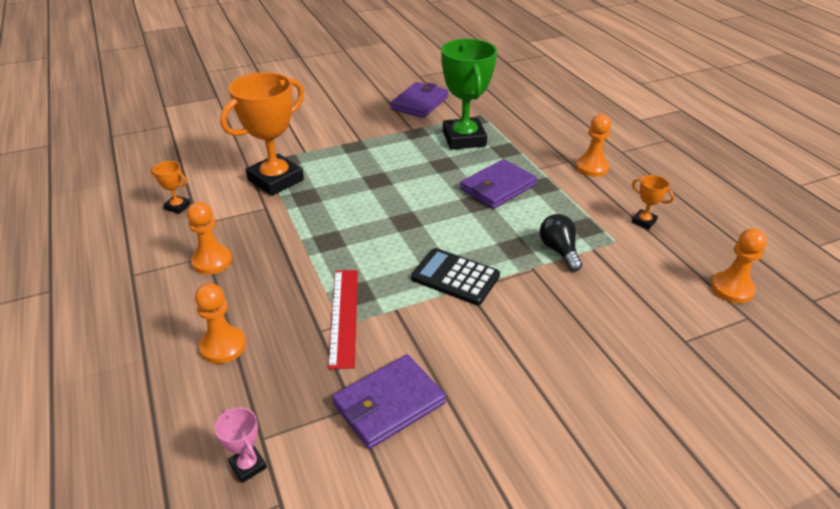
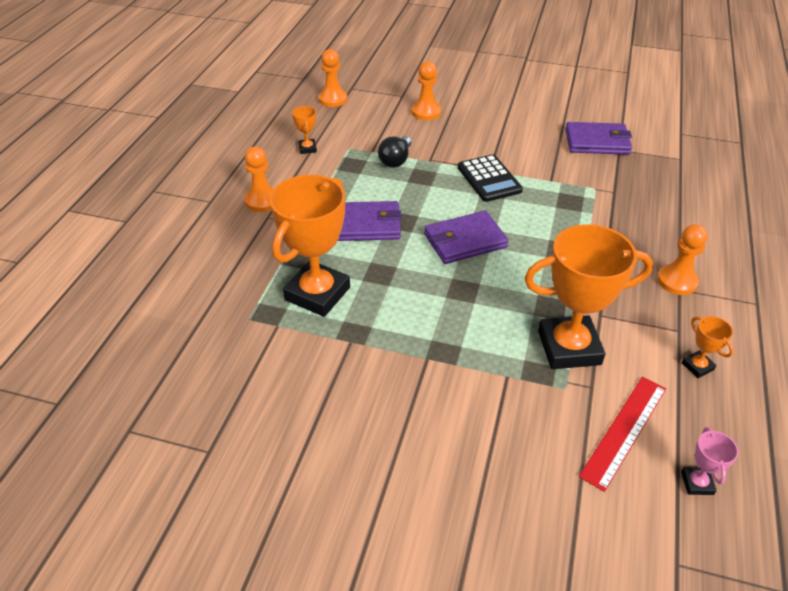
camera: 140 degrees left, 5 degrees up
orange pawn [195,283,246,364] -> orange pawn moved to [412,61,441,120]
pink trophy [215,407,267,483] -> pink trophy moved to [681,427,738,495]
red ruler [328,270,358,369] -> red ruler moved to [579,377,666,492]
purple wallet [390,82,448,118] -> purple wallet moved to [424,211,509,264]
green trophy [441,39,497,150] -> orange trophy [269,175,350,317]

